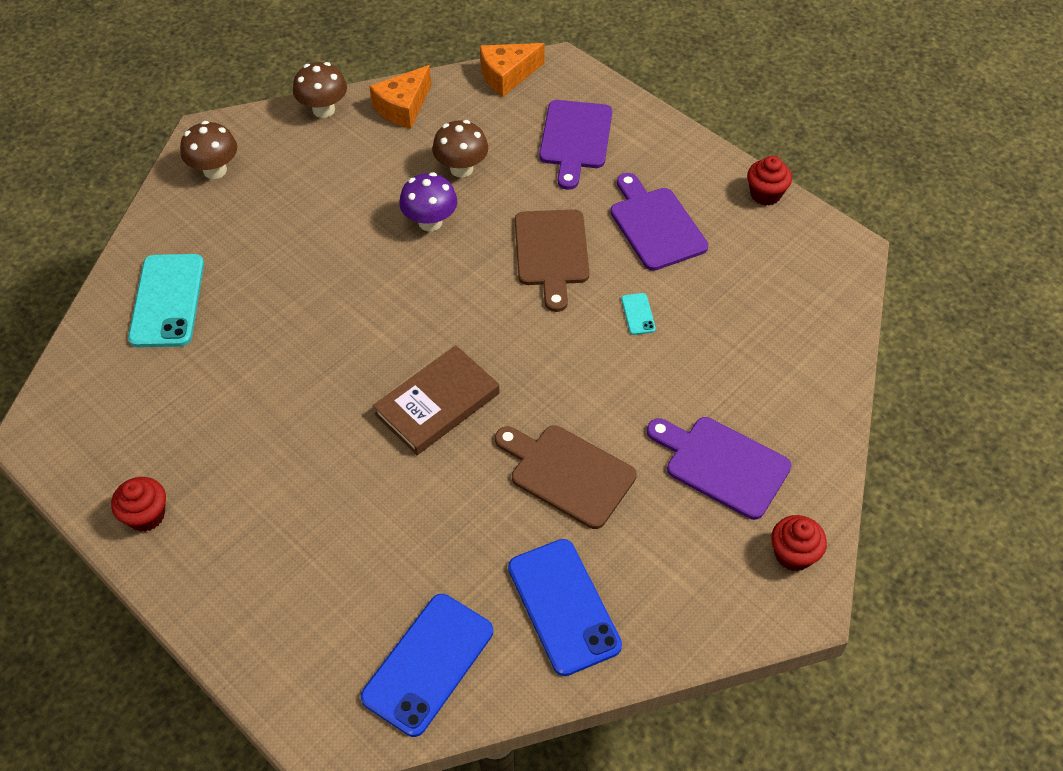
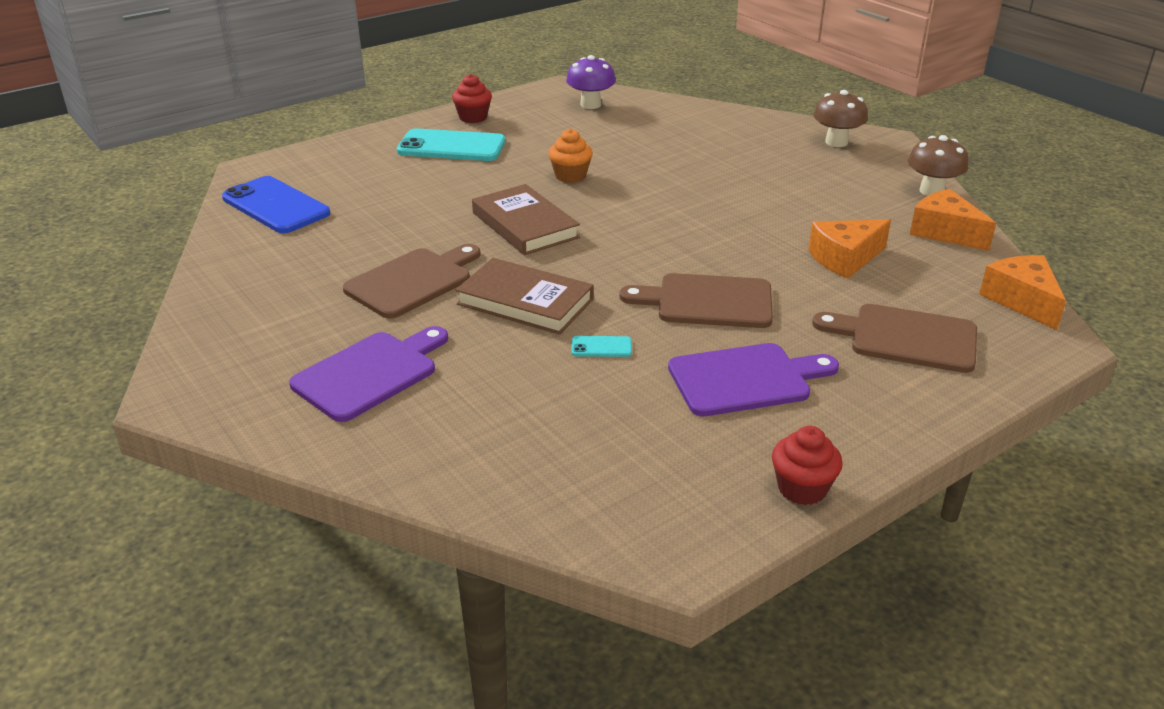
camera: 100 degrees right, 20 degrees down
turquoise phone [128,254,204,347] -> turquoise phone moved to [397,128,505,161]
purple mushroom [399,172,457,231] -> purple mushroom moved to [566,55,616,109]
brown mushroom [432,120,488,178] -> orange cheese [808,219,891,279]
blue phone [508,539,622,676] -> none
purple cutting board [539,100,612,190] -> brown cutting board [812,304,977,373]
red cupcake [771,515,827,571] -> none
none -> brown book [456,258,594,335]
none -> orange cupcake [548,129,593,183]

